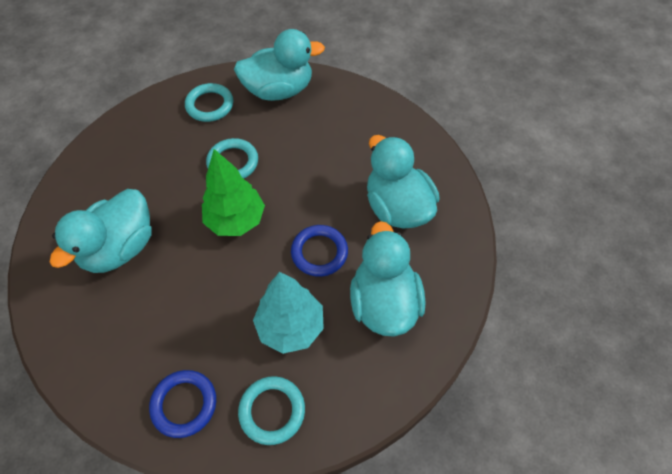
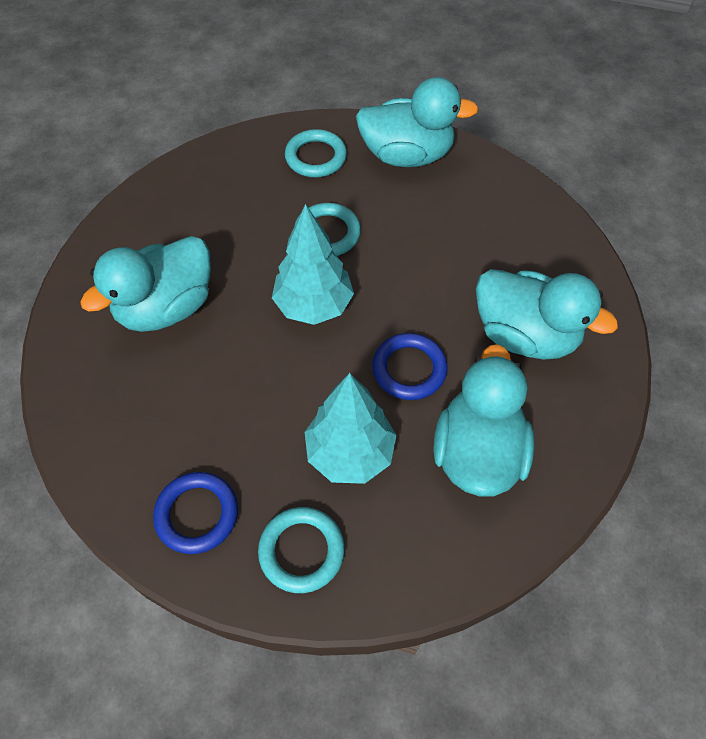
camera: 15 degrees right, 0 degrees up
green tree [202,149,265,236] -> turquoise tree [272,204,354,325]
turquoise duck [367,135,440,228] -> turquoise duck turned 135 degrees clockwise [476,269,618,359]

